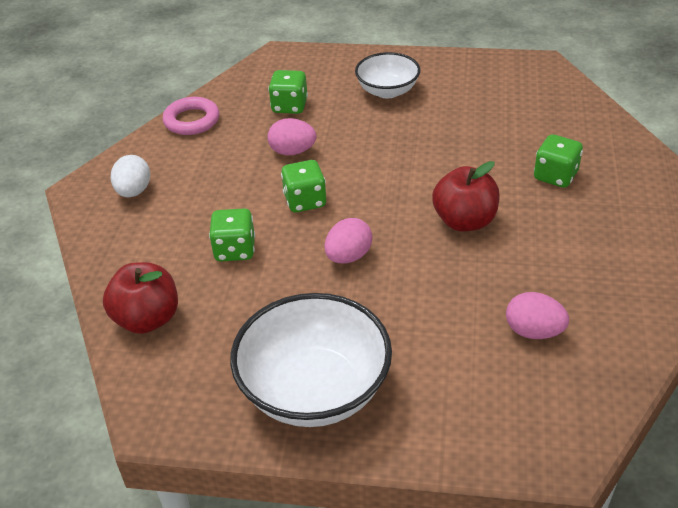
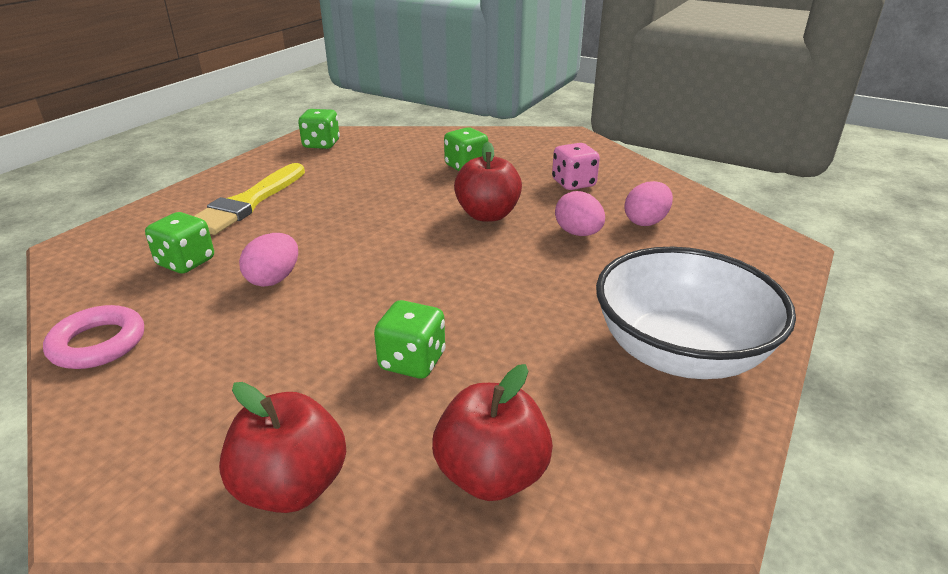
camera: 70 degrees left, 10 degrees down
white egg [111,155,150,197] -> none
green dice [281,160,326,212] -> green dice moved to [298,109,340,149]
pink egg [325,218,373,263] -> pink egg moved to [555,191,605,236]
white bowl [355,52,420,99] -> yellow brush [194,163,305,235]
none -> red apple [219,382,346,513]
none -> pink dice [552,143,600,190]

